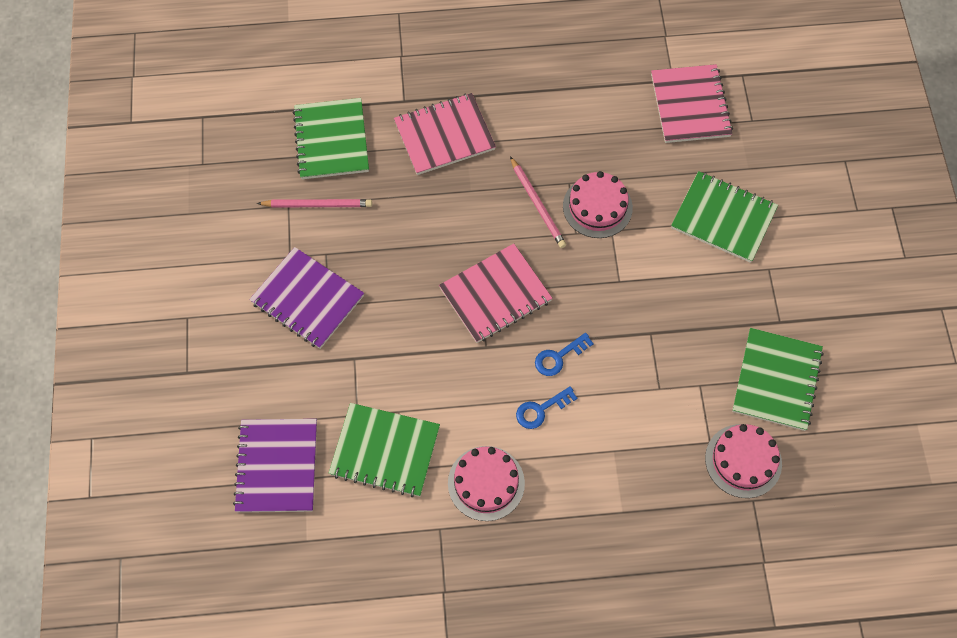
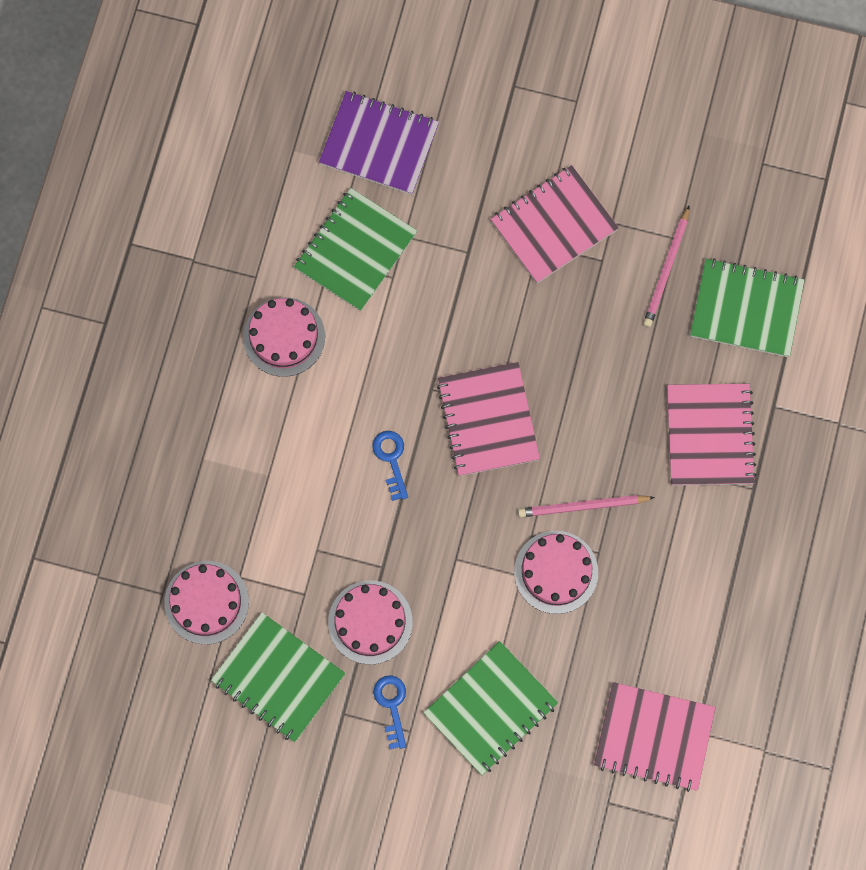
camera: 110 degrees right, 10 degrees up
purple notebook [249,247,364,349] -> pink notebook [490,165,619,283]
blue key [516,386,577,429] -> blue key moved to [373,675,406,749]
none -> pink cake [328,580,413,664]

